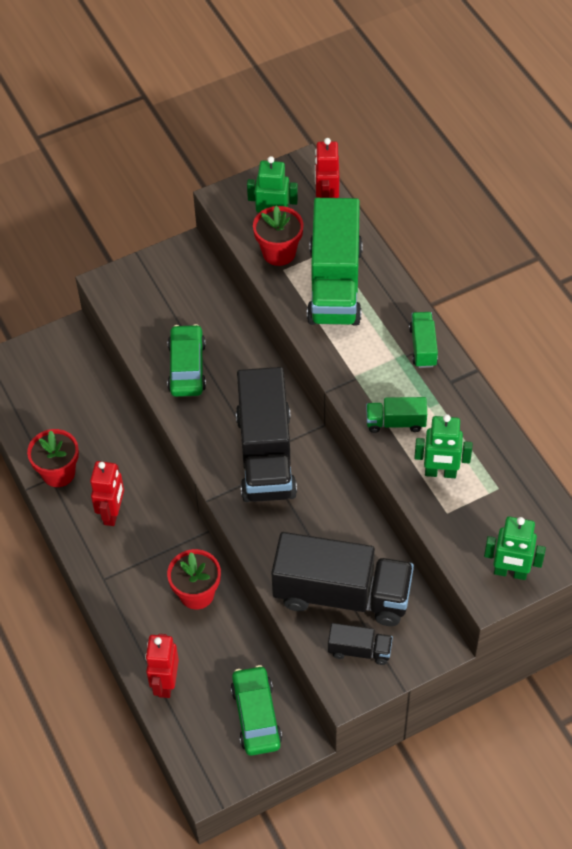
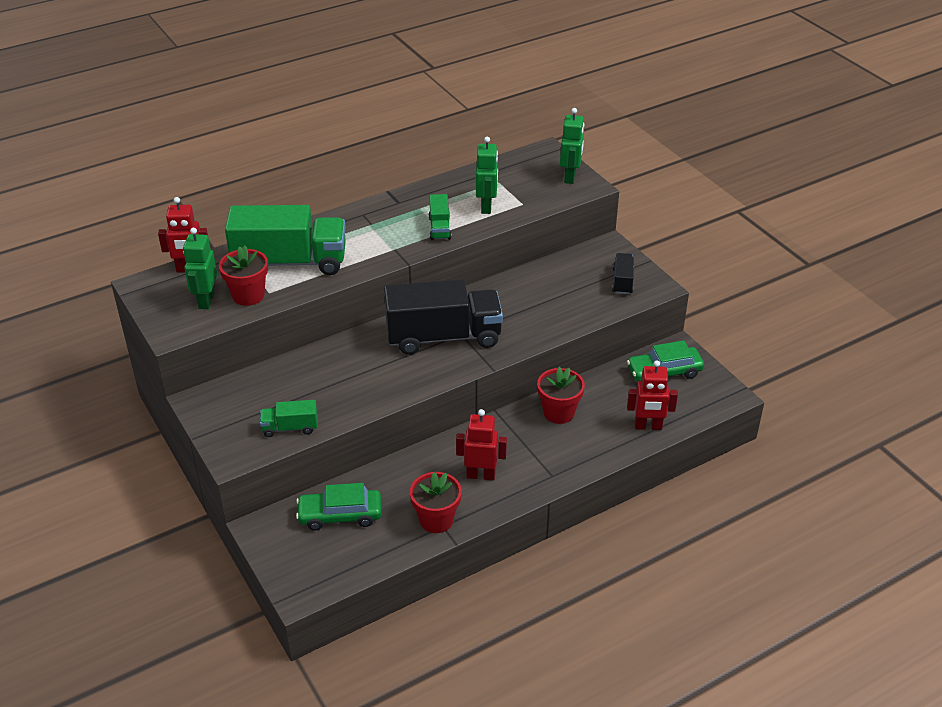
camera: 95 degrees left, 15 degrees down
green car [167,324,206,397] -> green car moved to [296,483,382,531]
black truck [271,532,414,626] -> none
green truck [409,312,438,368] -> green truck moved to [260,400,317,437]

